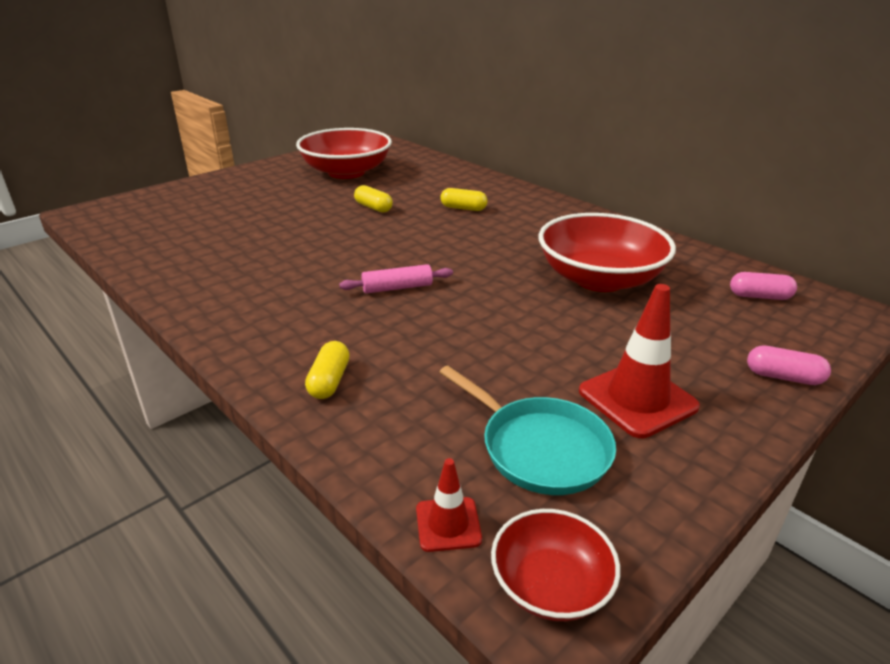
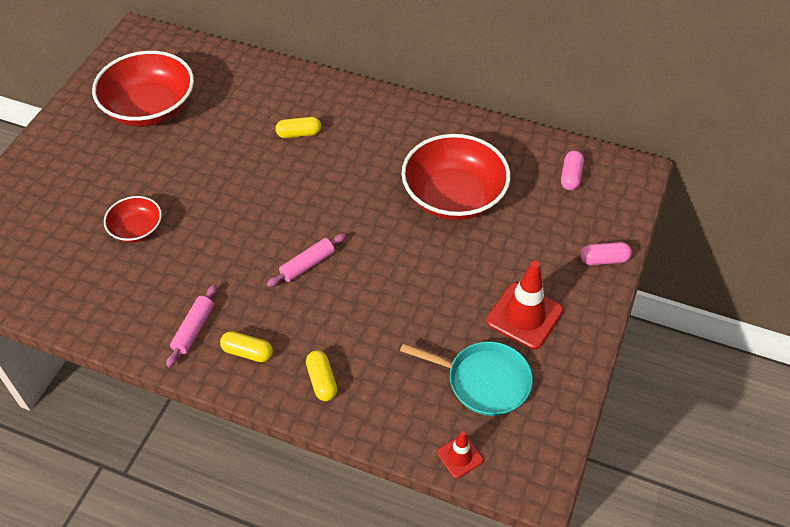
camera: 25 degrees left, 20 degrees up
yellow capsule [354,185,393,213] -> yellow capsule moved to [220,331,273,362]
red bowl [491,509,620,621] -> red bowl moved to [104,196,162,243]
pink capsule [730,272,797,300] -> pink capsule turned 60 degrees counterclockwise [561,151,584,190]
none -> pink rolling pin [166,284,217,367]

